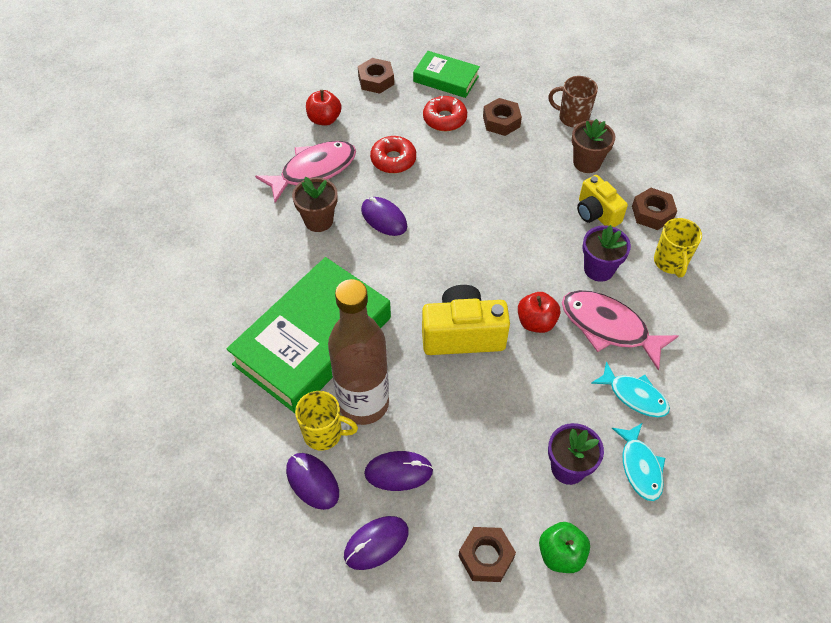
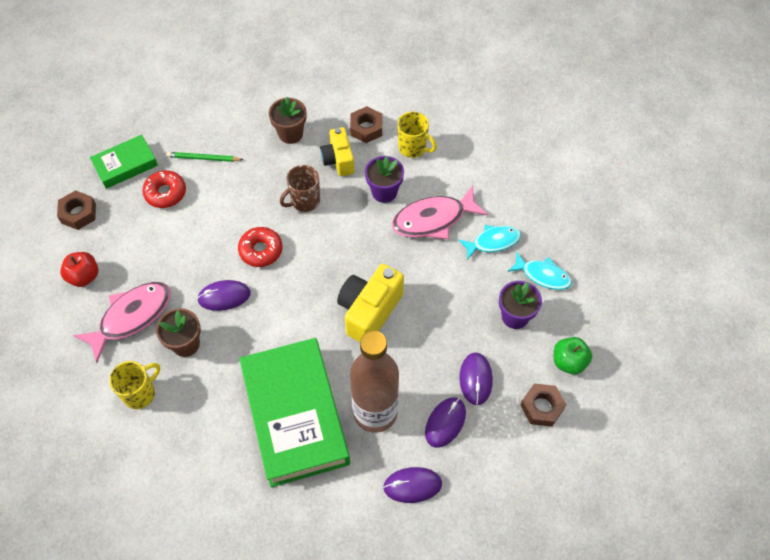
camera: 55 degrees left, 5 degrees up
pink fish [255,141,356,203] -> pink fish turned 45 degrees clockwise [73,282,171,363]
yellow mug [295,391,358,451] -> yellow mug moved to [109,361,160,409]
purple mouse [344,516,409,570] -> purple mouse moved to [459,352,493,405]
red donut [370,136,416,173] -> red donut moved to [238,227,282,267]
brown nut [483,98,522,136] -> green pencil [167,152,243,162]
red apple [518,292,560,333] -> none
brown mug [548,76,598,128] -> brown mug moved to [280,165,320,212]
yellow camera [577,175,628,227] -> yellow camera turned 75 degrees clockwise [320,127,354,176]

